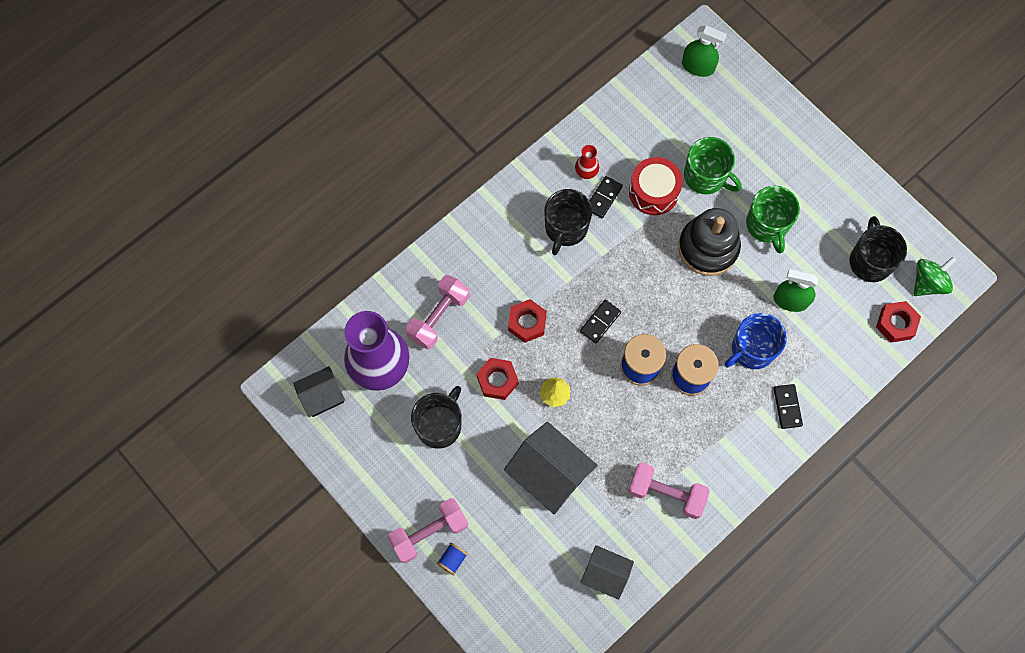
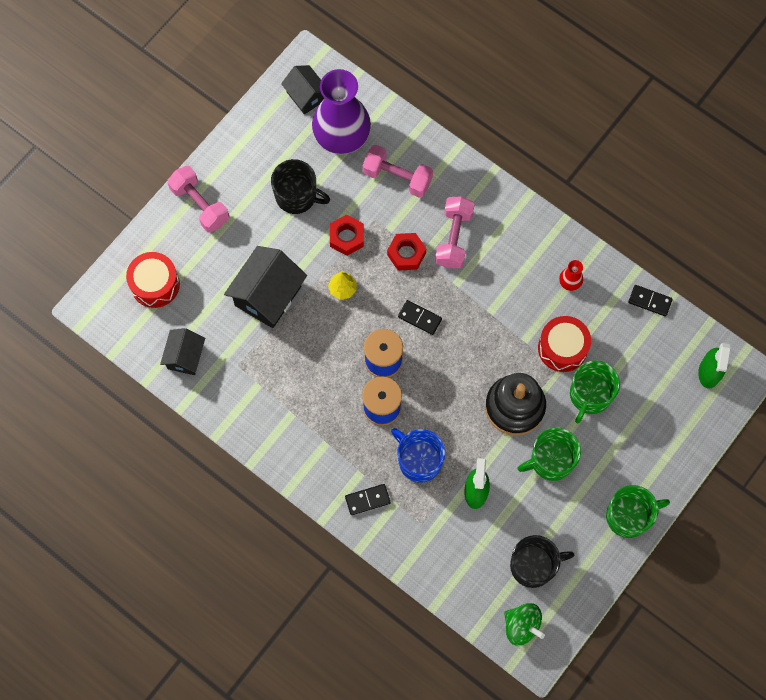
camera: 80 degrees right, 0 degrees up
blue spool [437,543,468,575] -> none
black mug [544,189,592,255] -> none
black domino [590,176,623,218] -> black domino moved to [628,285,673,316]
pink dumbbell [628,462,710,519] -> pink dumbbell moved to [435,196,474,268]
red nut [876,301,921,343] -> none
none -> red drum [126,252,180,308]
none -> green mug [606,485,670,538]

